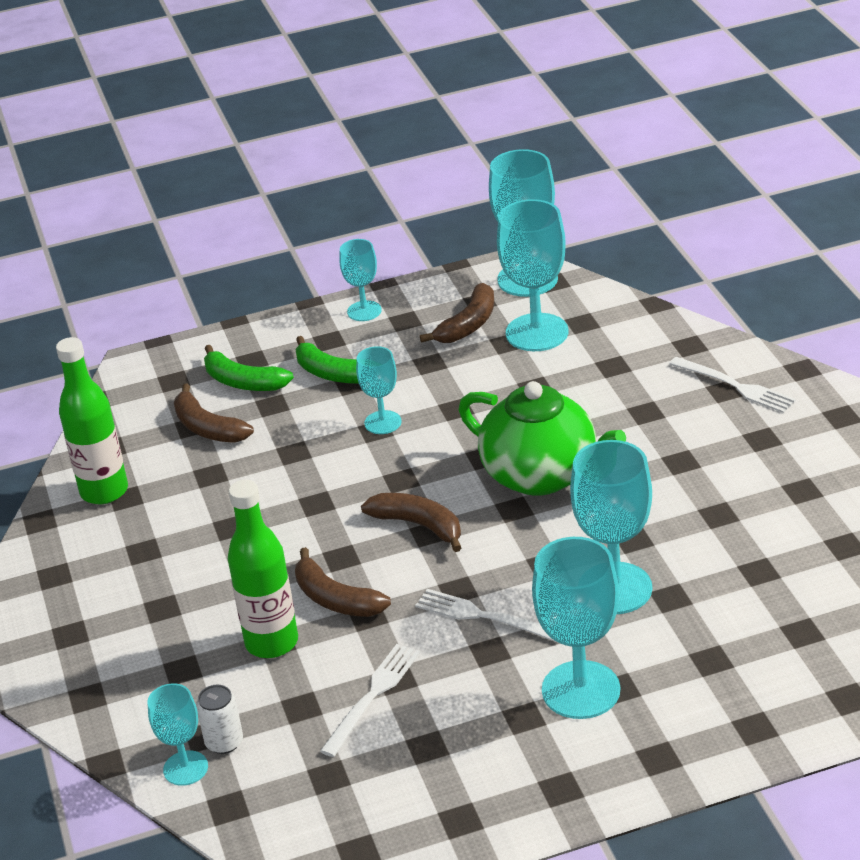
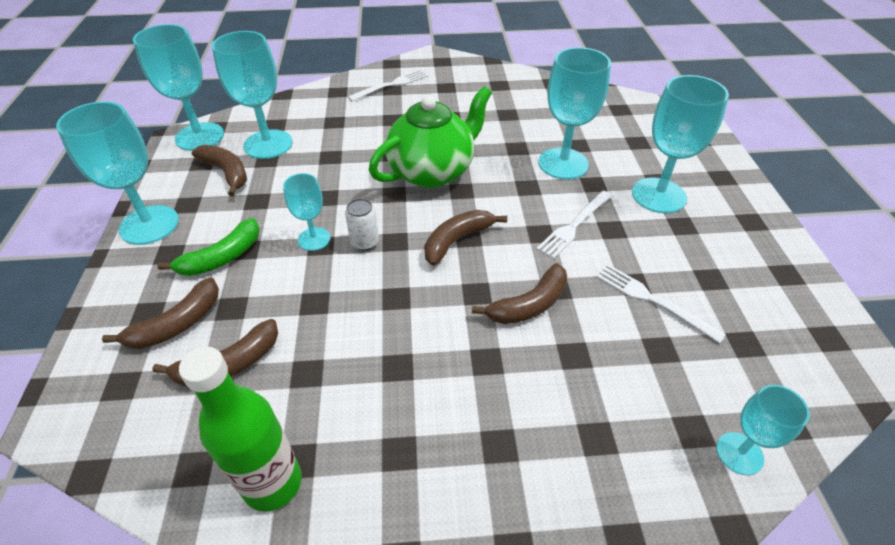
camera: 80 degrees left, 10 degrees up
white can [196,685,243,754] -> white can moved to [345,198,379,251]
green banana [204,345,294,391] -> brown banana [102,277,219,349]
green bottle [228,480,298,658] -> none
turquoise goblet [339,239,382,321] -> turquoise goblet [56,101,179,245], size x1.77

